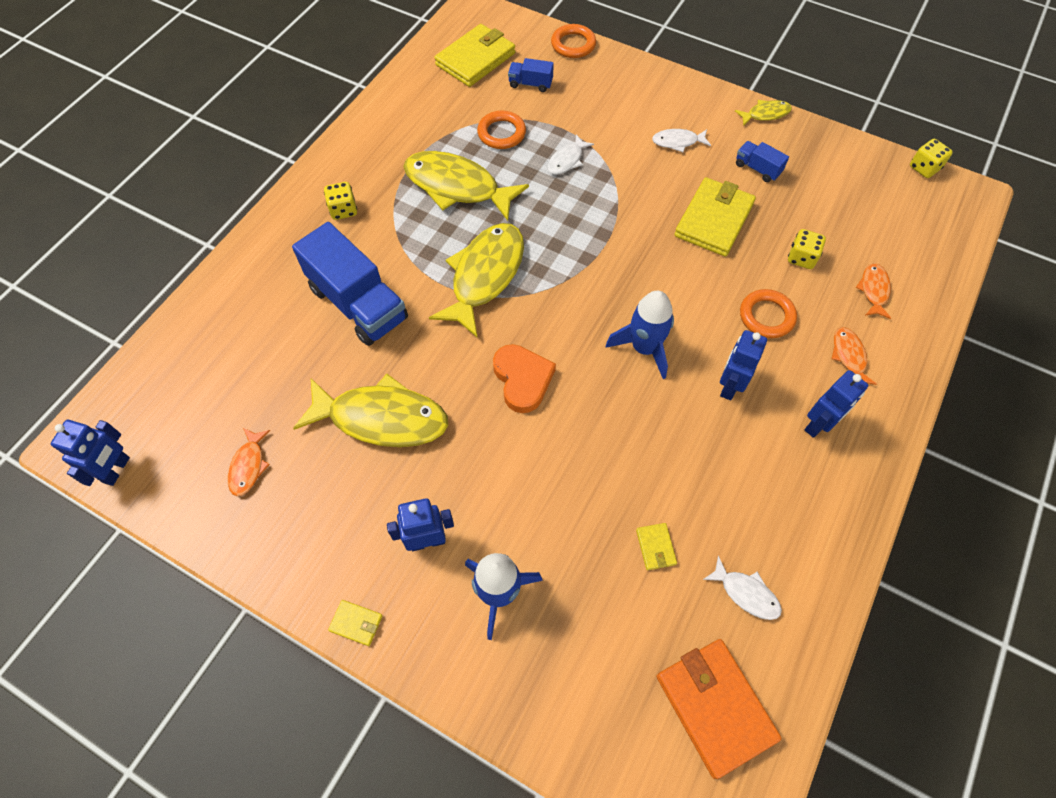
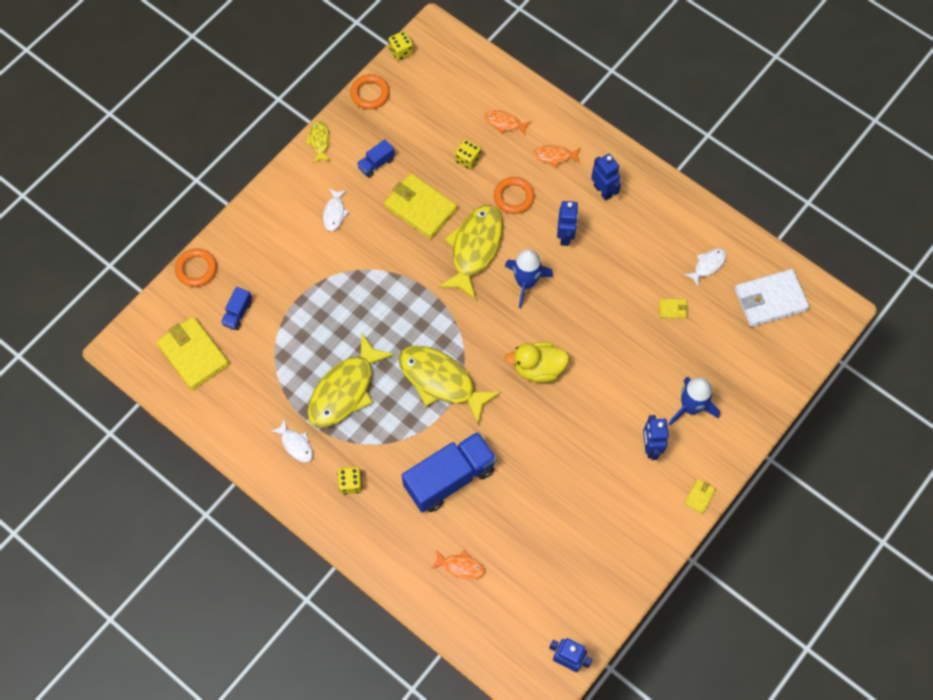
camera: 80 degrees left, 5 degrees up
orange fish [228,428,270,496] -> orange fish moved to [431,550,485,579]
yellow fish [293,374,448,447] -> yellow fish moved to [438,205,503,300]
orange ring [477,111,526,149] -> orange ring moved to [350,74,390,109]
orange heart [493,344,556,413] -> yellow duck [505,342,569,383]
white fish [547,135,594,175] -> white fish moved to [270,420,313,462]
orange wallet [656,639,782,779] -> white wallet [735,269,810,327]
blue robot [720,330,767,400] -> blue robot turned 120 degrees counterclockwise [557,201,579,246]

